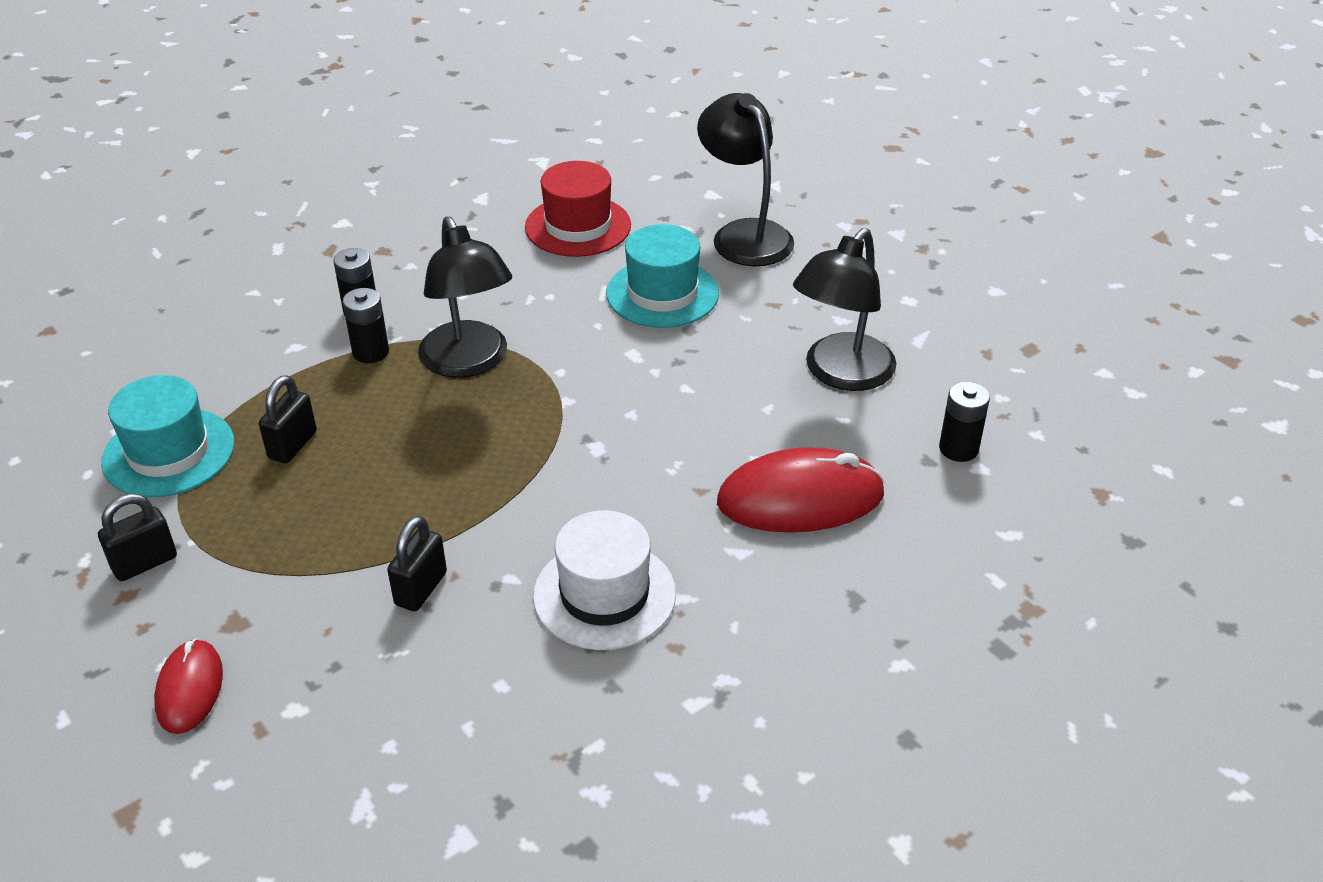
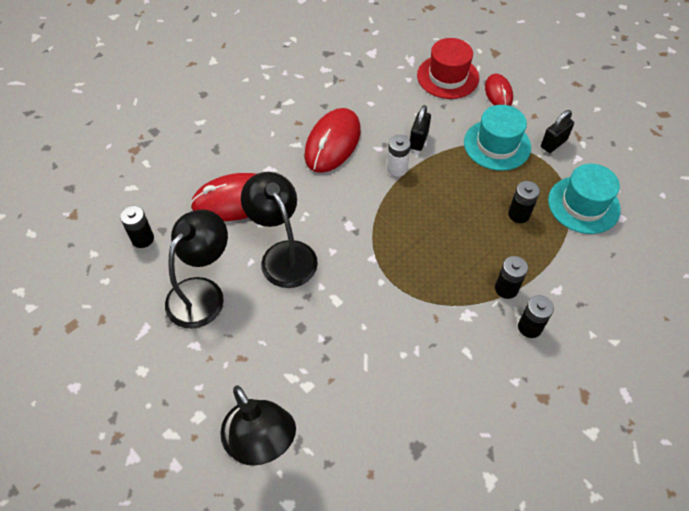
camera: 175 degrees right, 15 degrees up
black padlock [259,375,317,463] -> black battery [508,181,540,223]
black lamp [418,216,512,378] -> black lamp moved to [241,172,318,288]
red hat [525,161,631,257] -> red hat moved to [417,38,479,99]
white hat [533,510,676,650] -> red mouse [304,108,361,173]
turquoise hat [606,224,719,328] -> turquoise hat moved to [464,105,531,171]
none -> white battery [387,135,411,177]

